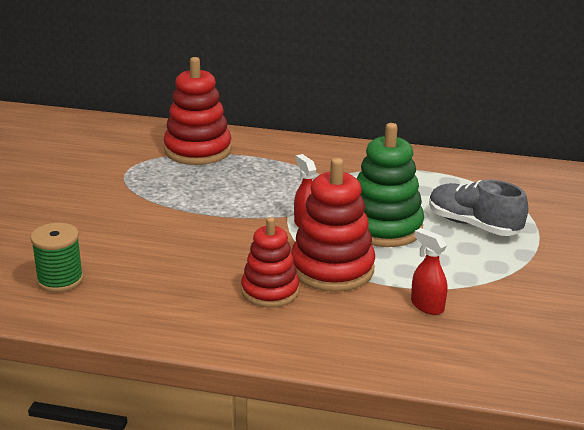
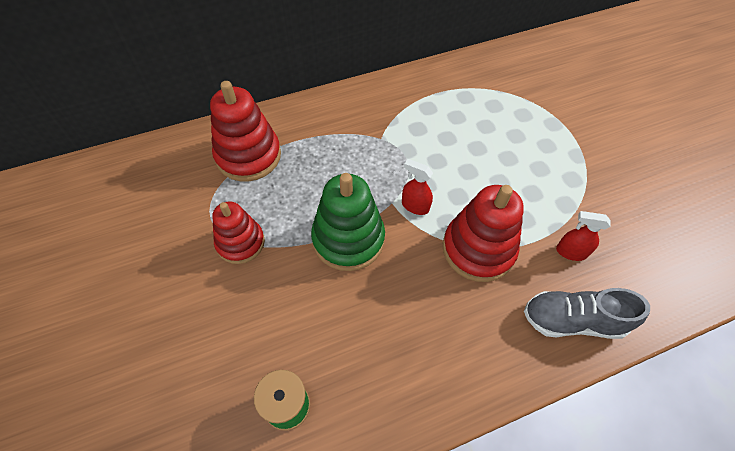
camera: 35 degrees left, 30 degrees up
red stacking toy [241,217,299,307] -> red stacking toy moved to [212,202,265,264]
green stacking toy [357,123,424,247] -> green stacking toy moved to [311,173,385,271]
grey shoe [429,180,528,236] -> grey shoe moved to [524,288,650,339]

